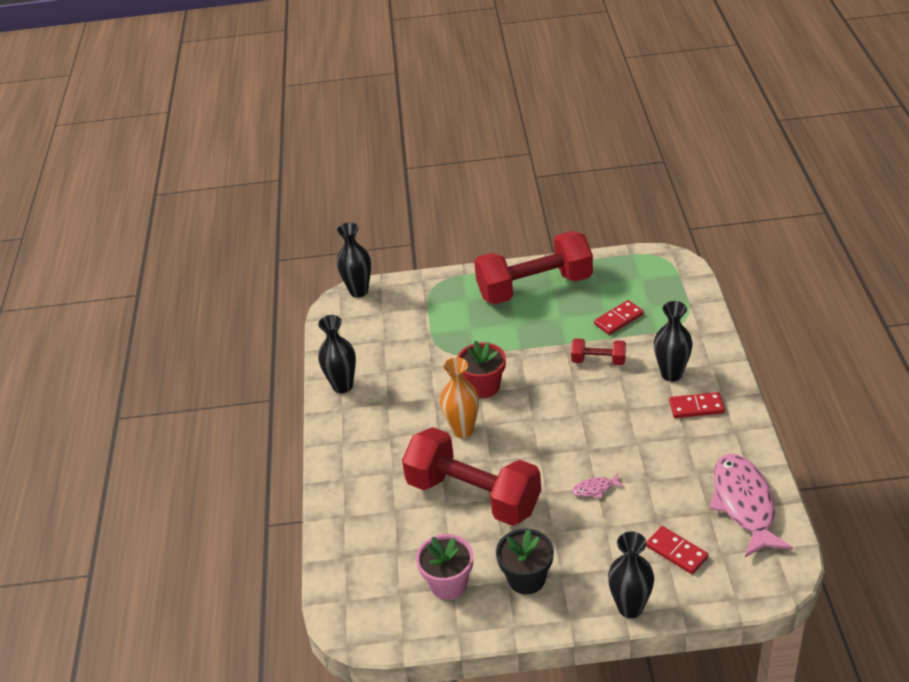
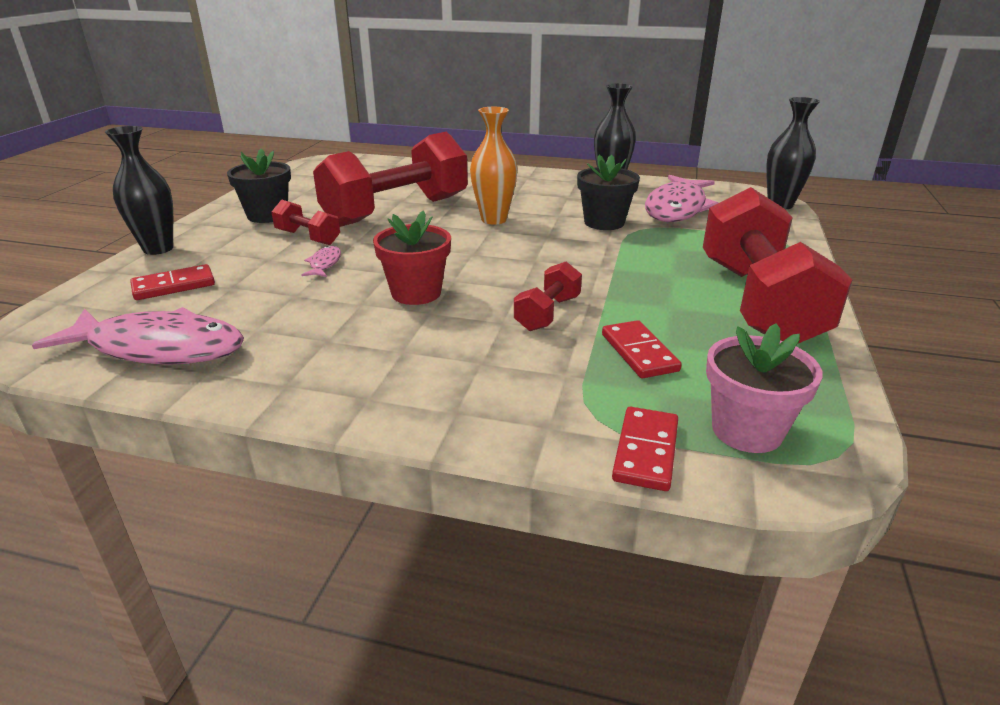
camera: 105 degrees right, 10 degrees down
pink flower pot [416,534,473,600] -> pink flower pot moved to [706,323,823,453]
red flower pot [457,341,506,398] -> red flower pot moved to [373,210,451,305]
black vase [654,301,693,382] -> none
red domino [669,392,725,418] -> red domino moved to [612,407,678,491]
none -> red dumbbell [271,200,340,245]
none -> black flower pot [577,155,640,230]
none -> pink fish [645,175,718,222]

